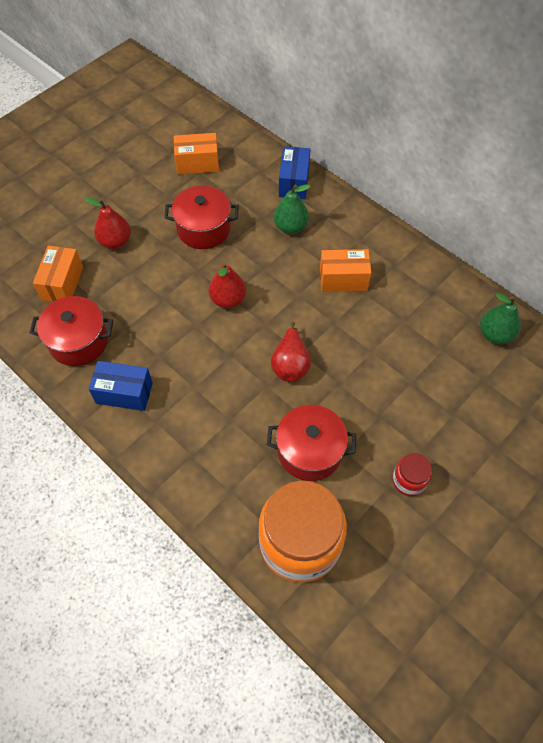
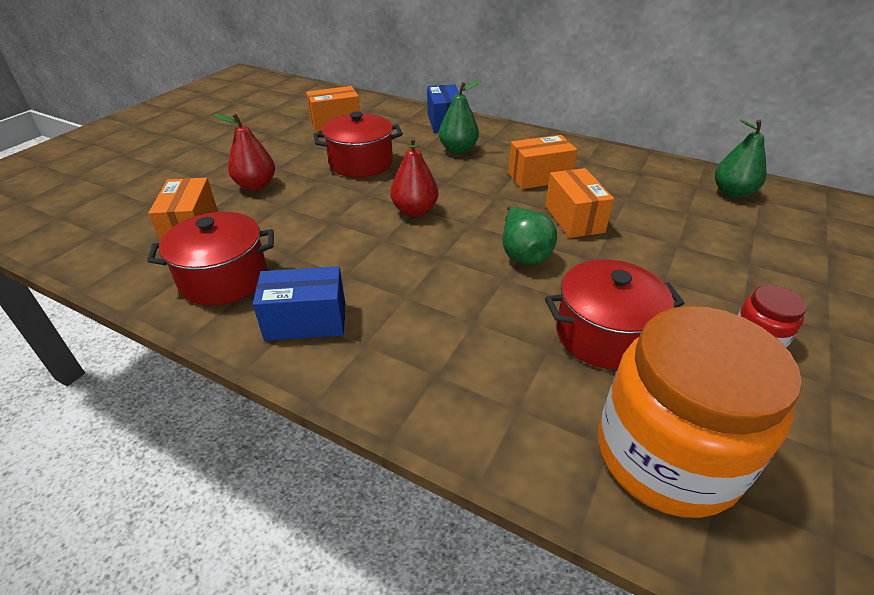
camera: 15 degrees left, 20 degrees down
red pear [271,322,311,382] -> green pear [503,206,557,265]
none -> orange box [545,168,614,238]

